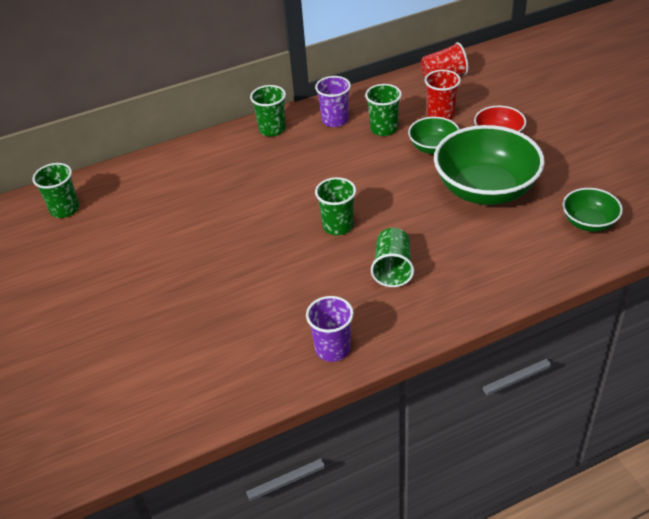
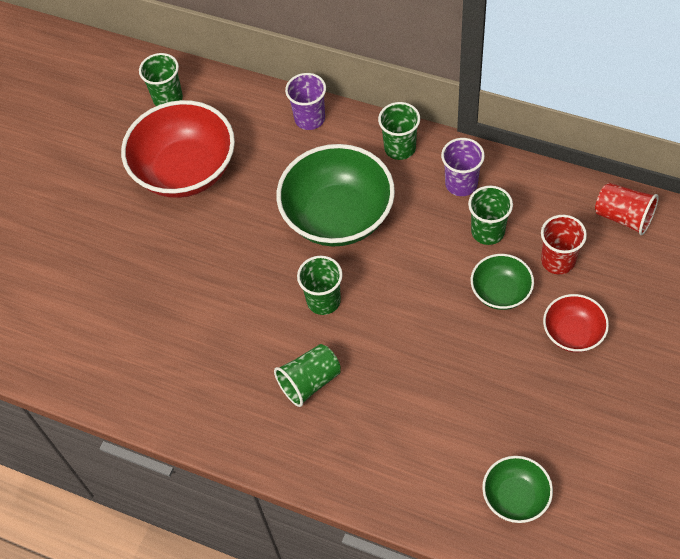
camera: 50 degrees right, 15 degrees up
purple cup [306,296,354,362] -> purple cup moved to [285,73,326,130]
green bowl [434,125,545,205] -> green bowl moved to [276,144,395,247]
none -> red bowl [121,100,235,198]

